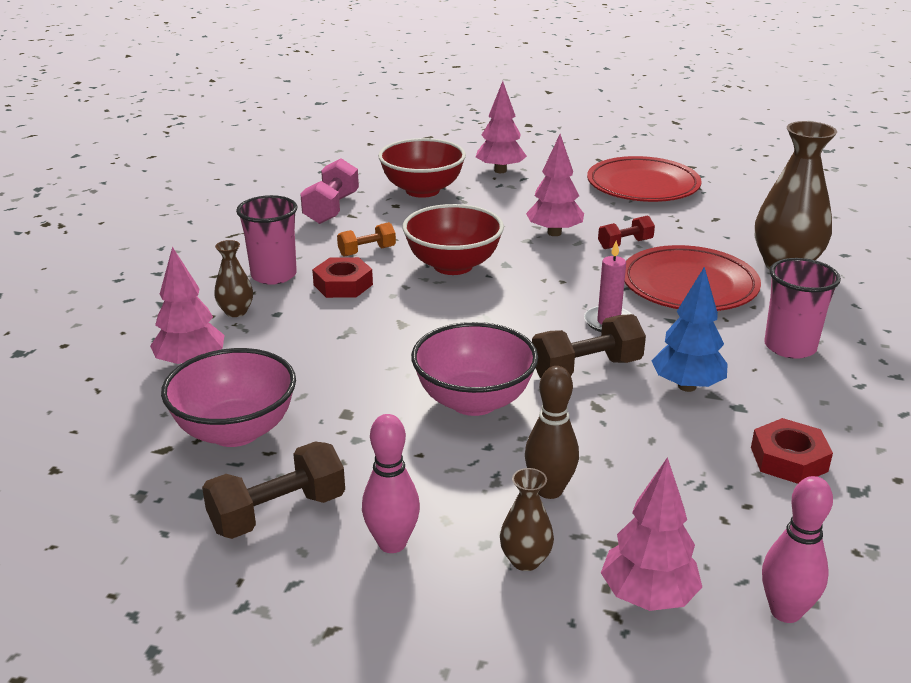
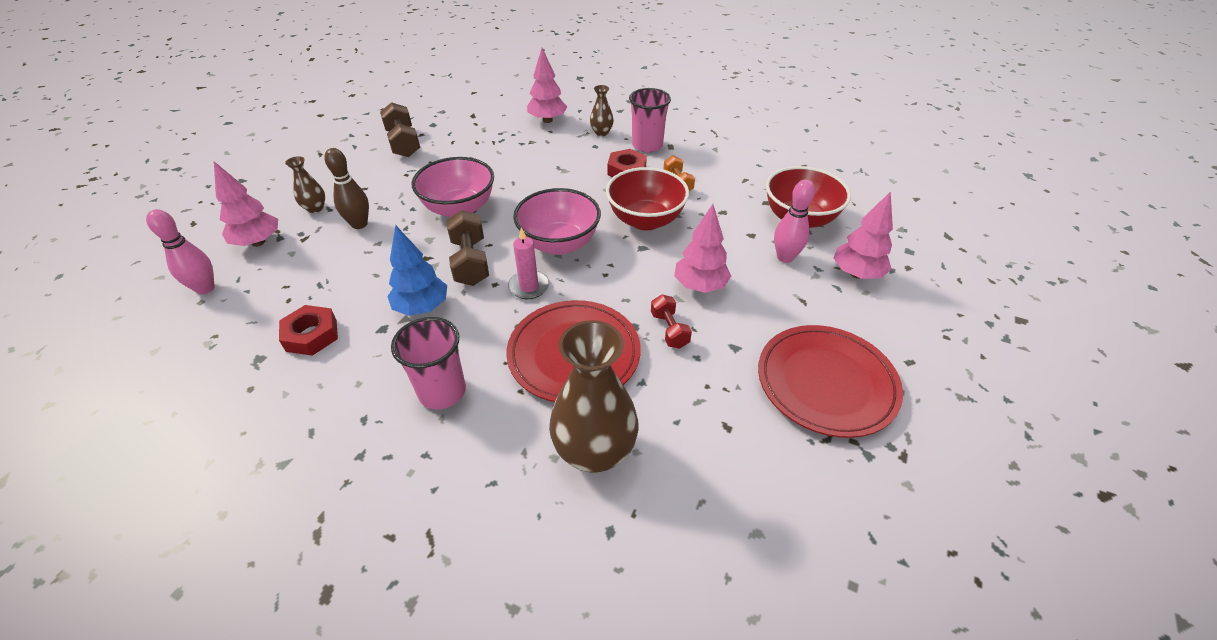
camera: 100 degrees right, 15 degrees up
pink bowl [161,348,296,447] -> pink bowl moved to [513,188,601,255]
pink dumbbell [300,158,359,224] -> none
pink bowling pin [362,414,420,553] -> pink bowling pin moved to [774,179,815,263]

